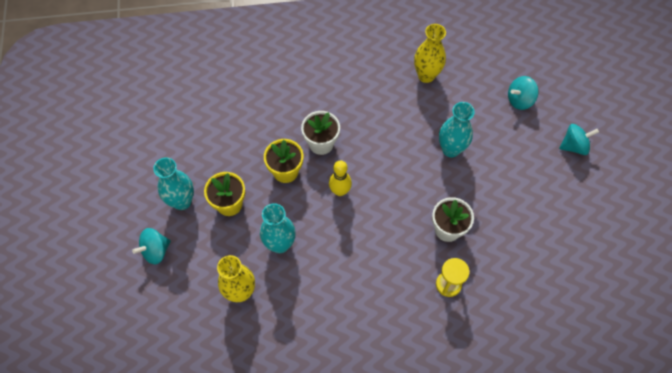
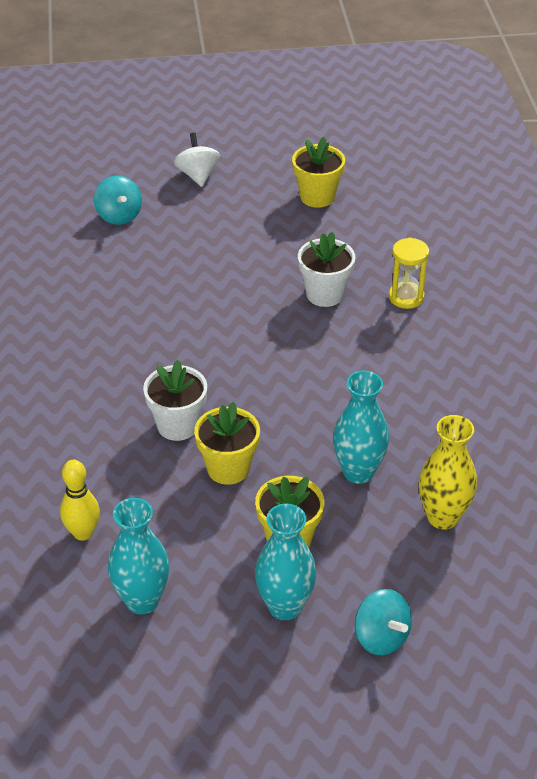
camera: 90 degrees left, 20 degrees down
yellow bowling pin [329,160,352,196] -> yellow bowling pin moved to [60,460,100,541]
yellow vase [414,24,446,83] -> none
turquoise vase [439,102,475,157] -> turquoise vase moved to [108,498,170,614]
turquoise spinning top [559,124,599,155] -> white spinning top [174,133,220,187]
none -> yellow flower pot [292,137,345,208]

